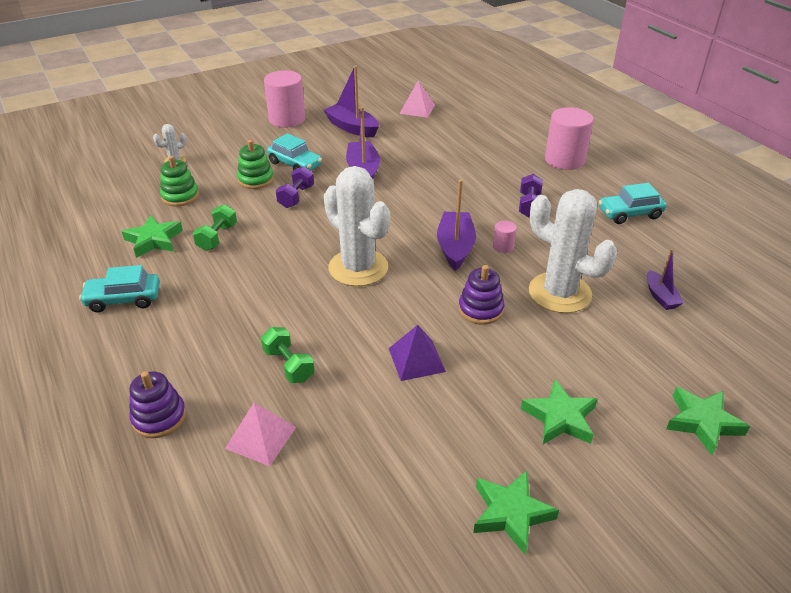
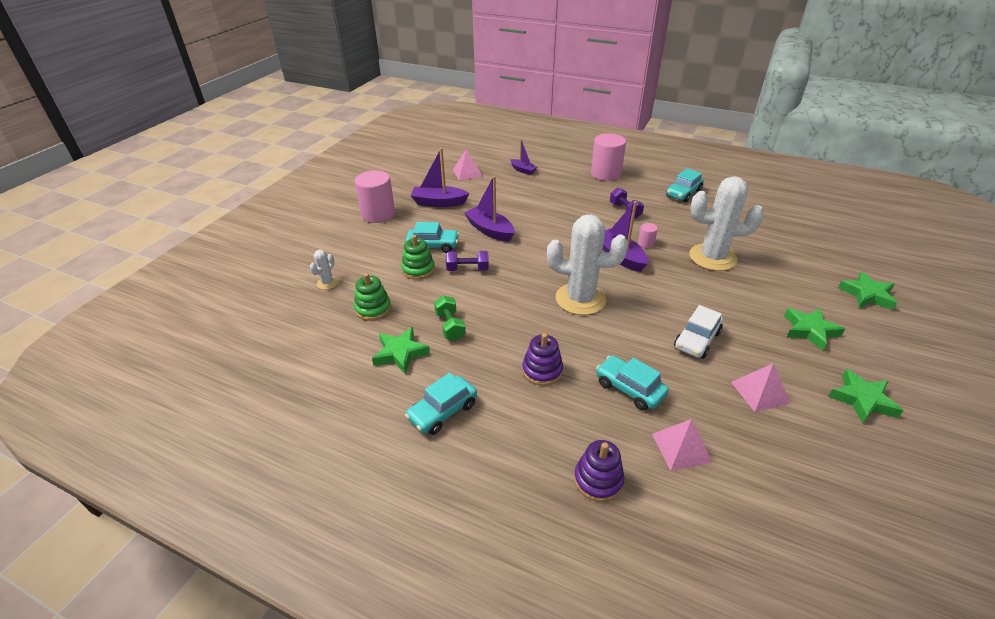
camera: 35 degrees left, 0 degrees up
green dumbbell [261,327,315,383] -> turquoise car [596,355,669,411]
purple dumbbell [276,166,314,208] -> purple dumbbell turned 75 degrees counterclockwise [446,251,489,271]
purple pyramid [389,325,446,381] -> white car [674,305,723,358]
purple stacking toy [458,265,504,325] -> purple stacking toy moved to [522,333,563,386]
purple boat [647,249,684,310] -> purple boat moved to [510,139,537,175]
none -> pink pyramid [731,363,790,412]

